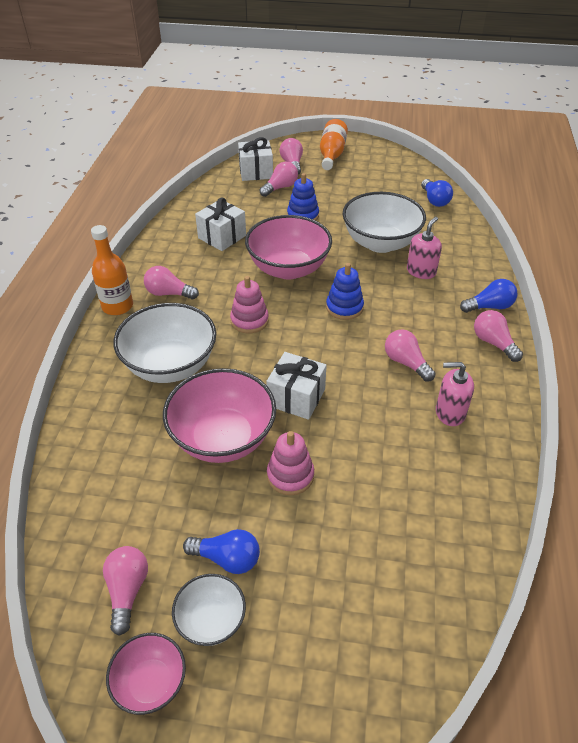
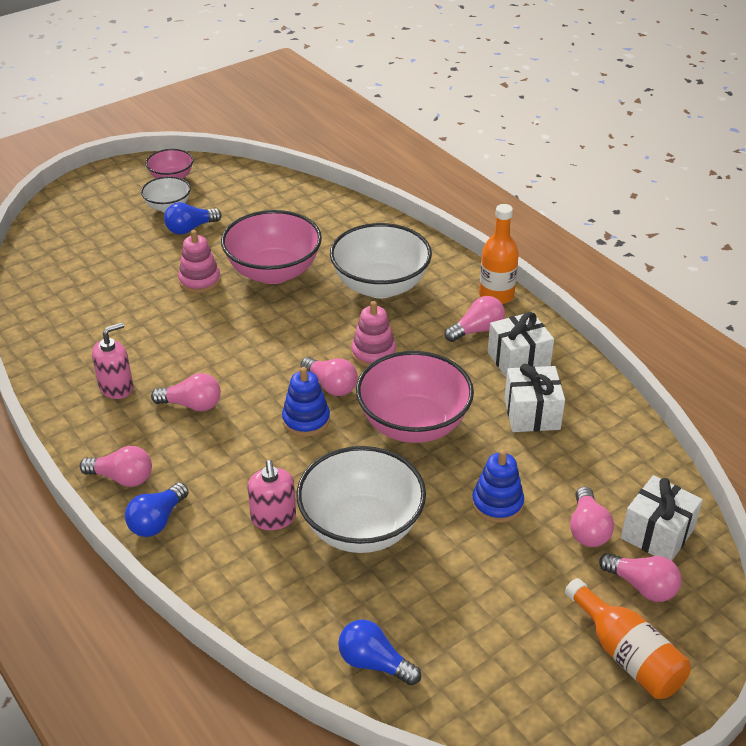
camera: 135 degrees right, 5 degrees down
pink light bulb [103,546,148,636] -> pink light bulb moved to [300,357,358,396]
white gift [266,352,327,420] -> white gift moved to [488,312,554,378]

